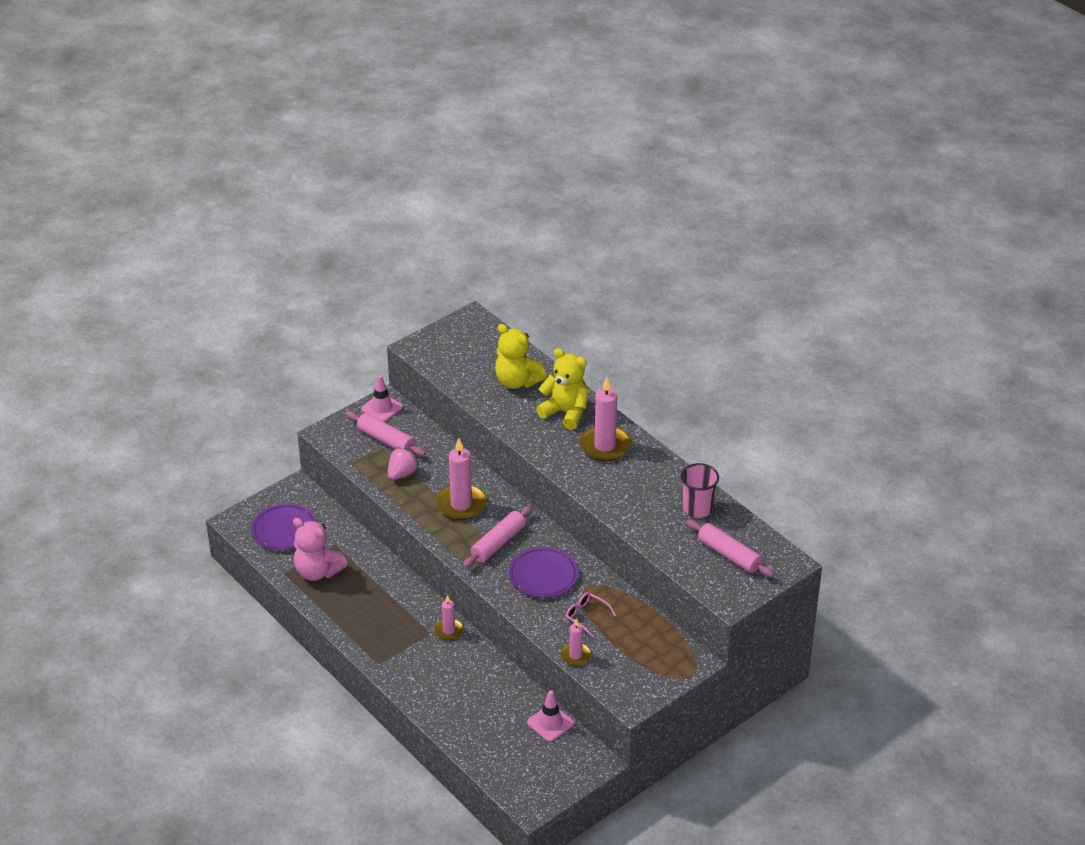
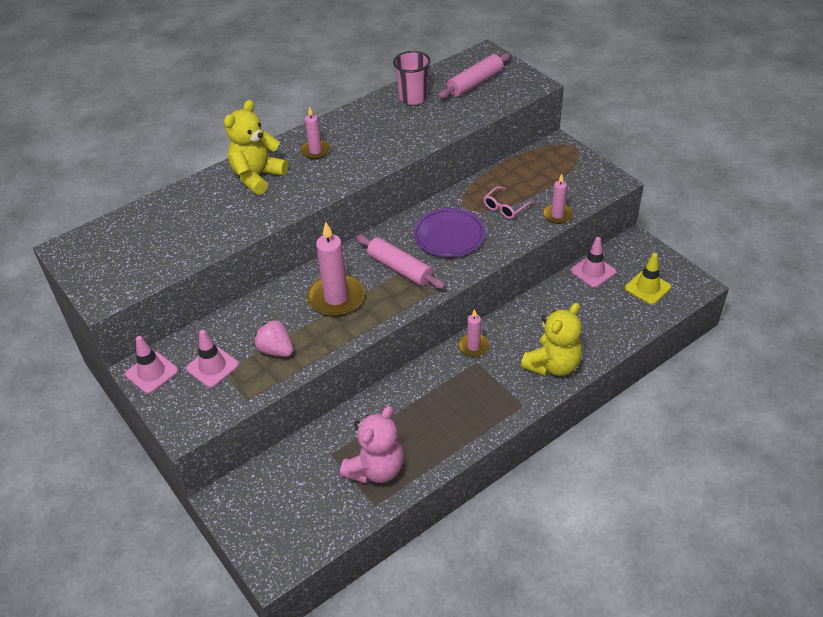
camera: 85 degrees left, 5 degrees up
purple plate [251,503,317,551] -> none
pink rolling pin [346,412,426,456] -> pink traffic cone [186,330,239,388]
yellow teddy bear [495,324,547,389] -> yellow teddy bear moved to [521,303,582,376]
pink candle [580,378,631,461] -> pink candle [300,106,330,159], size x0.56
none -> yellow traffic cone [625,253,671,305]

